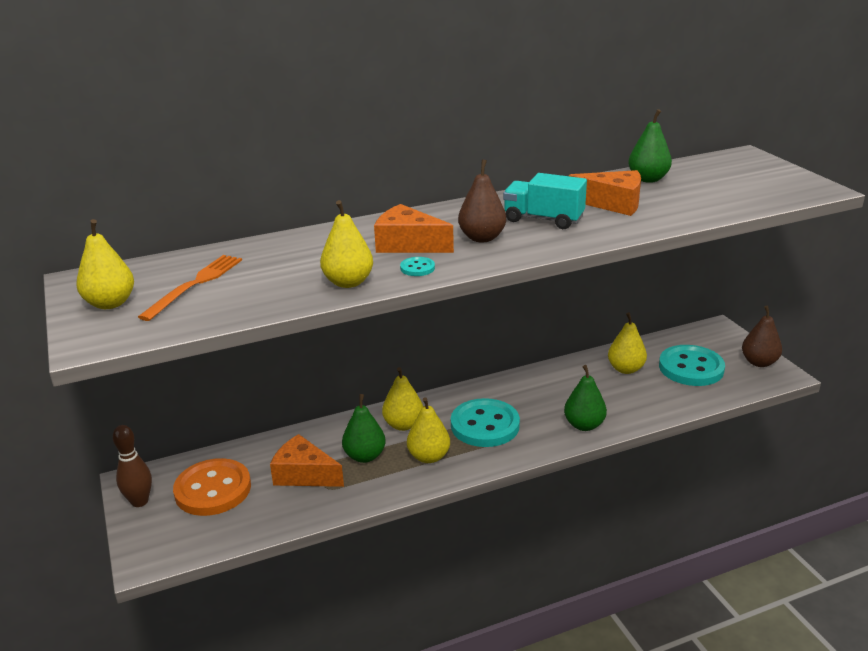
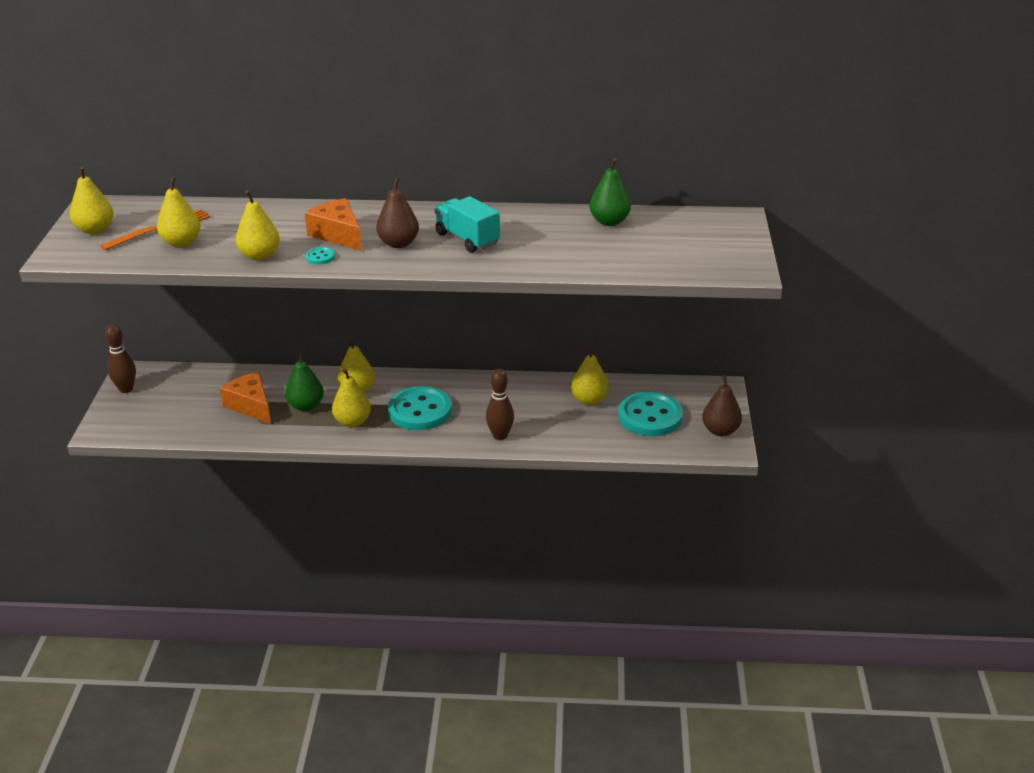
camera: 25 degrees right, 5 degrees up
orange button [173,458,251,516] -> none
green pear [564,365,607,431] -> brown bowling pin [486,369,514,440]
orange cheese [569,170,641,216] -> none
none -> yellow pear [157,176,201,247]

